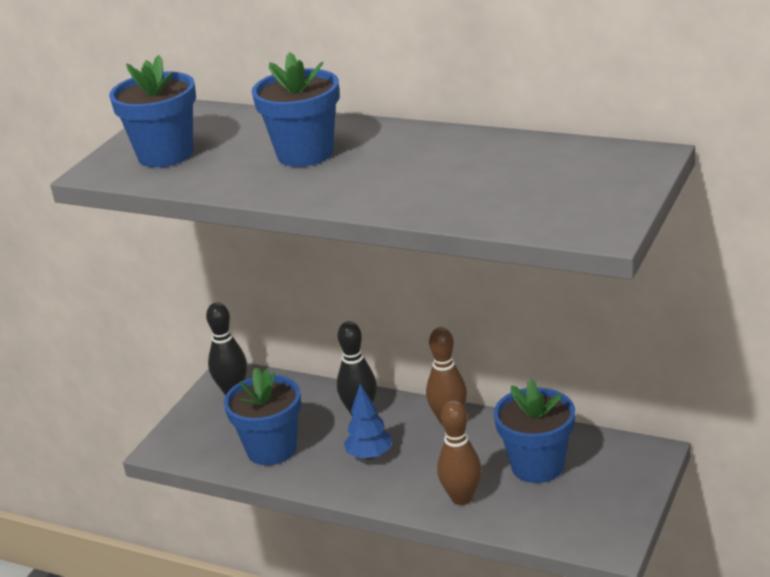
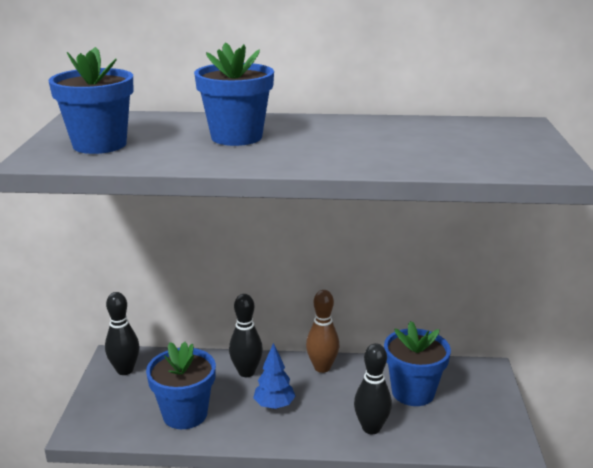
camera: 25 degrees left, 5 degrees down
brown bowling pin [437,400,482,505] -> black bowling pin [354,343,392,434]

